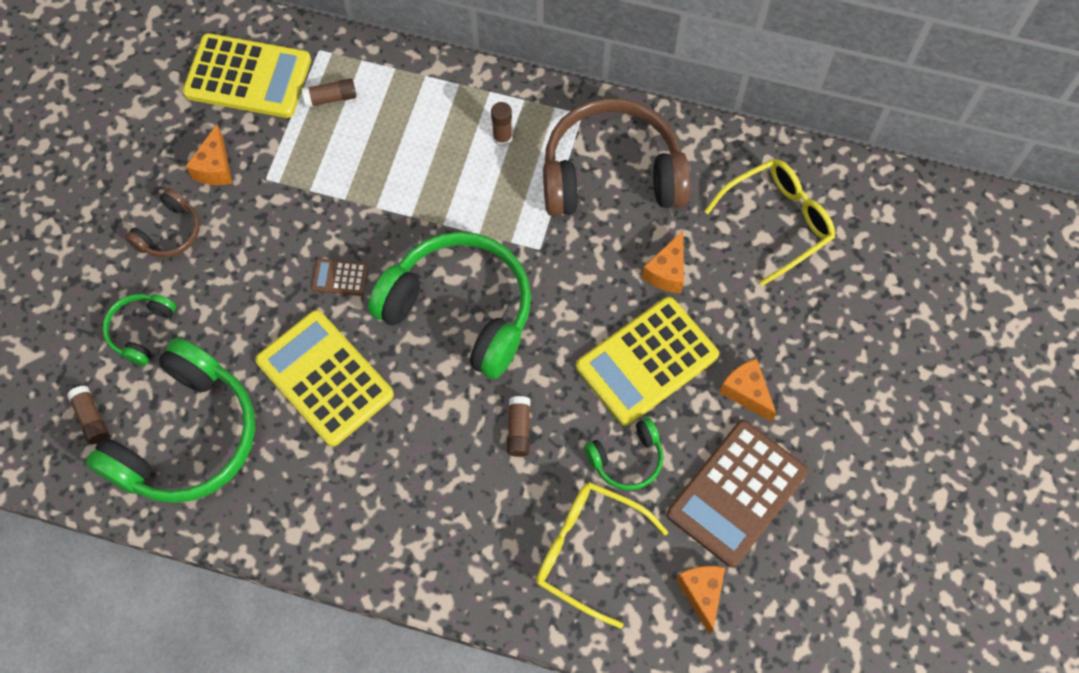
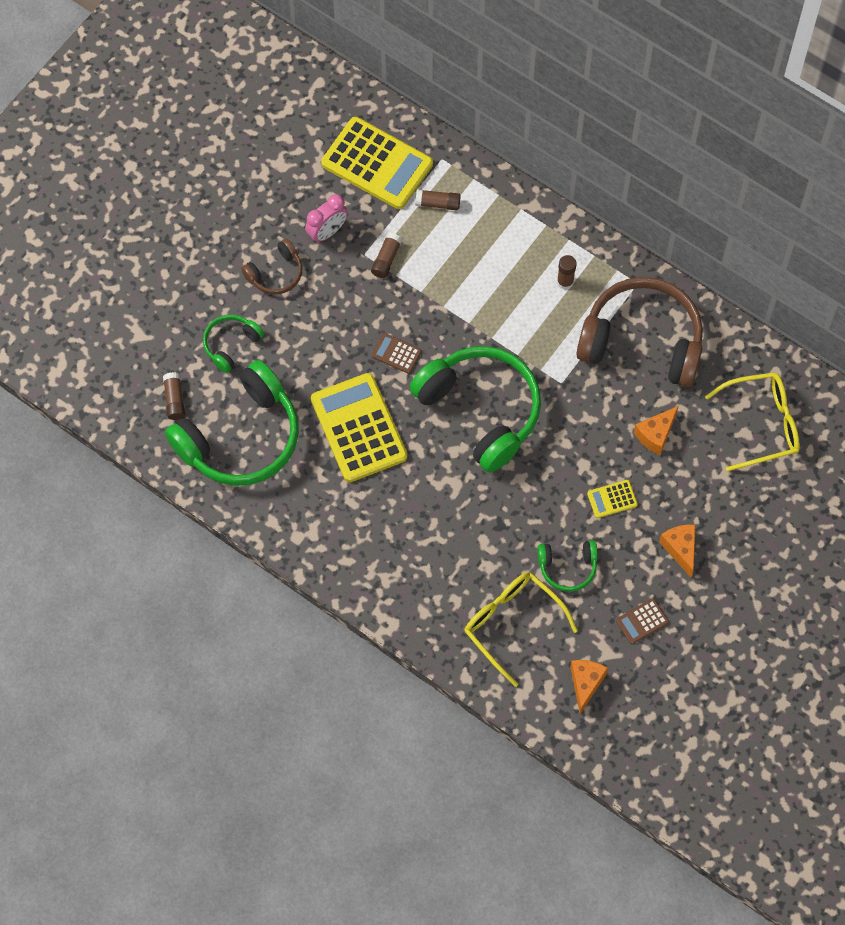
camera: 20 degrees right, 0 degrees up
orange cheese [185,124,232,185] -> pink clock [305,194,348,243]
brown glue stick [507,396,530,457] -> brown glue stick moved to [371,233,402,278]
yellow calculator [576,297,719,426] -> yellow calculator [587,480,638,518], size x0.43
brown calculator [667,420,808,567] -> brown calculator [616,598,669,644], size x0.43

